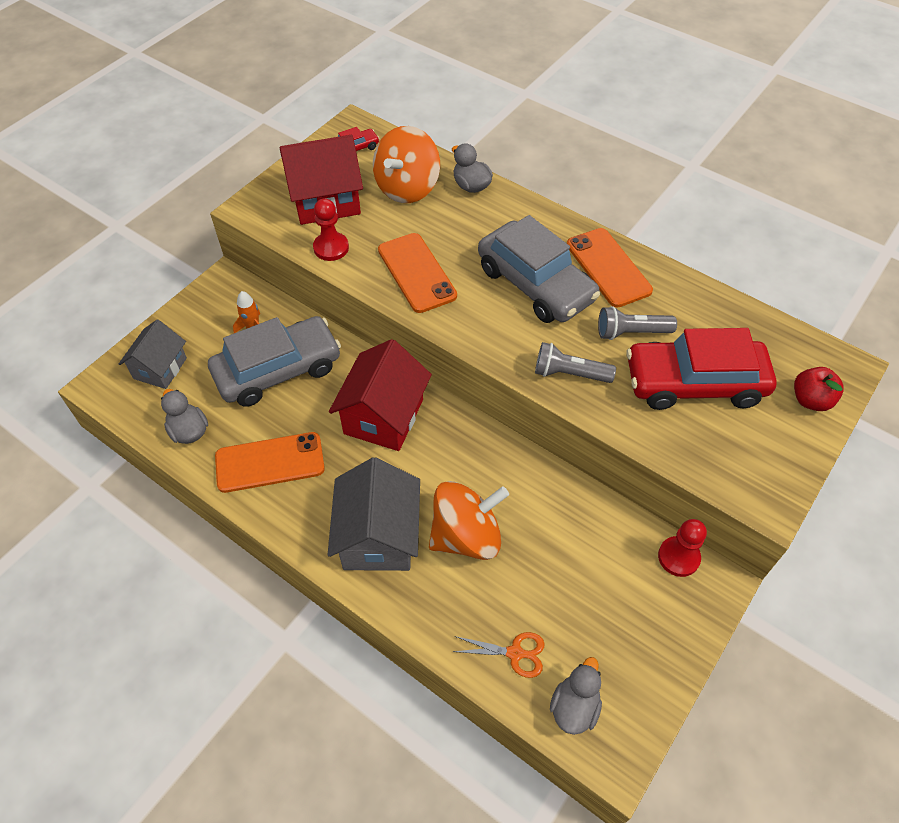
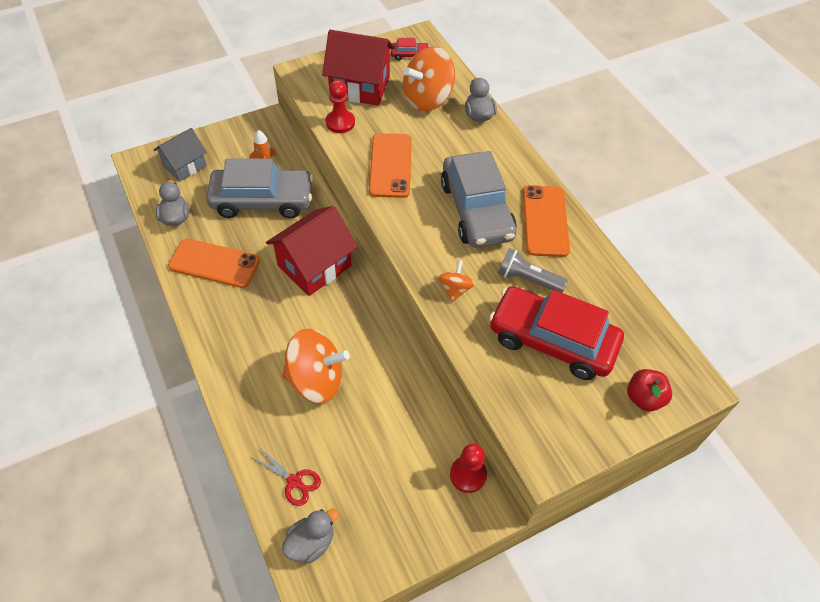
camera: 25 degrees right, 0 degrees up
grey house [327,457,420,571] -> none
orange scissors [452,632,545,678] -> red scissors [251,447,321,506]
grey flashlight [535,342,616,383] -> orange spinning top [438,260,475,302]

